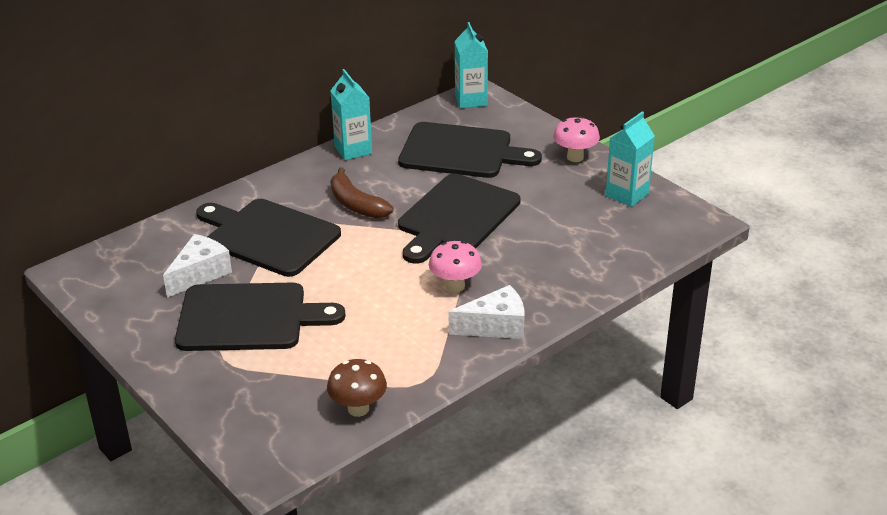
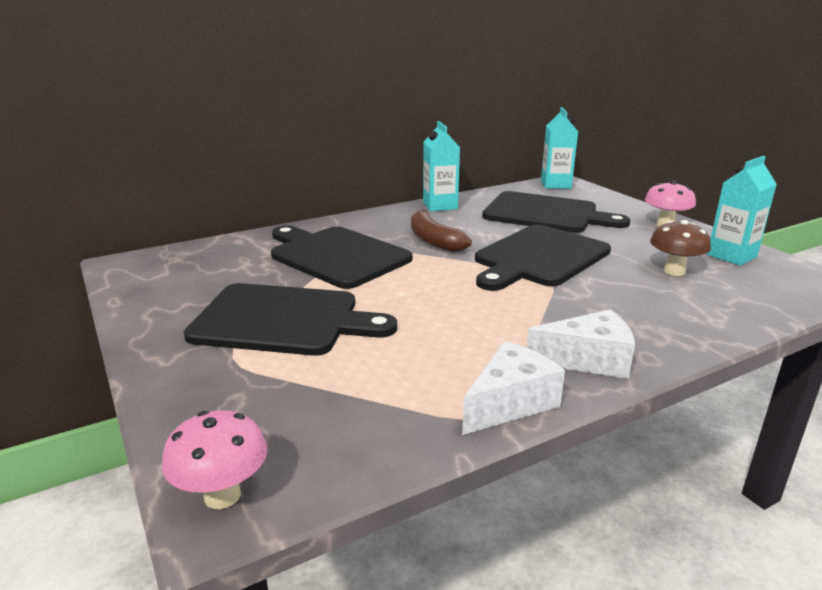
camera: 10 degrees right, 10 degrees down
white cheese [163,234,232,297] -> white cheese moved to [462,341,565,435]
brown mushroom [327,359,387,417] -> brown mushroom moved to [650,220,711,276]
pink mushroom [429,241,482,292] -> pink mushroom moved to [162,410,267,509]

